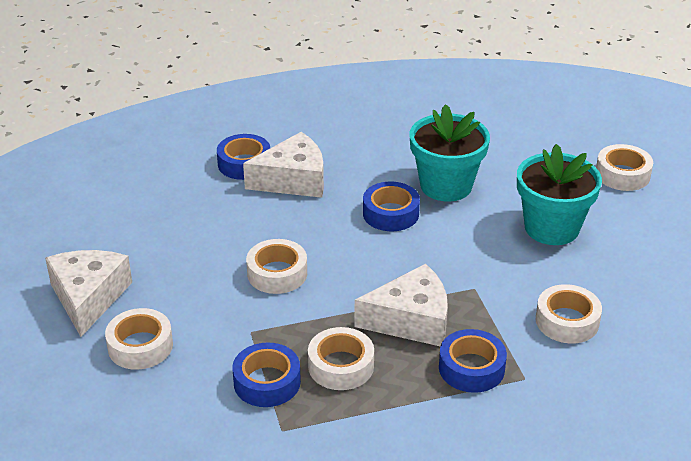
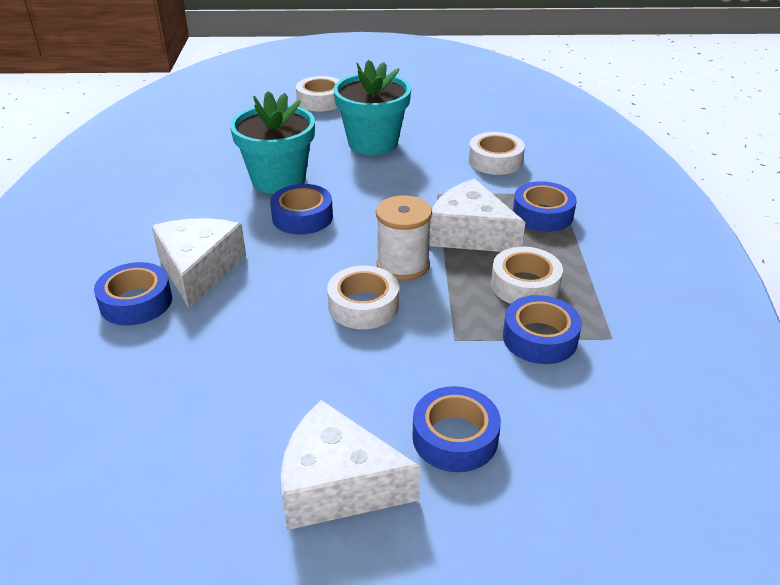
camera: 75 degrees left, 0 degrees up
white tape [105,308,173,370] -> blue tape [412,386,501,472]
white cheese [354,264,448,346] -> white cheese turned 60 degrees counterclockwise [429,179,525,252]
none -> white spool [376,195,432,281]

